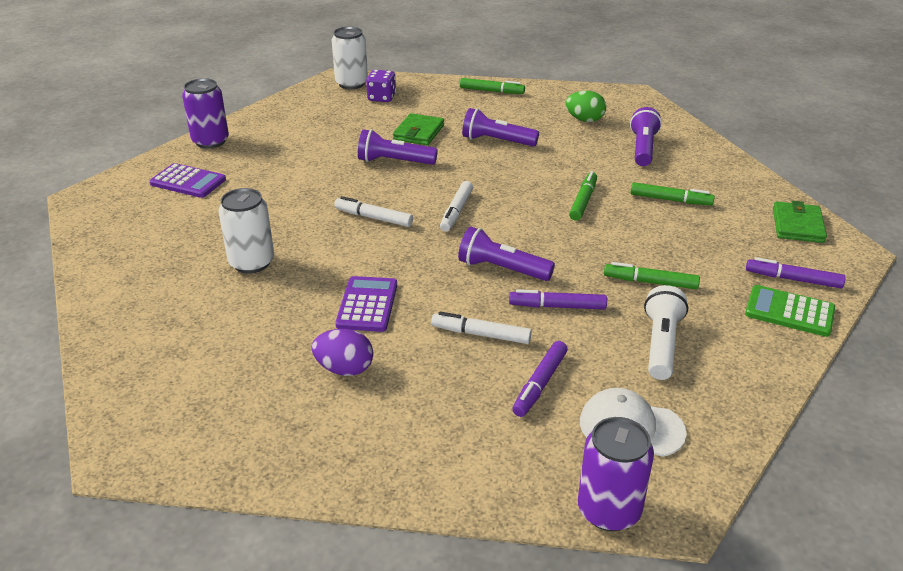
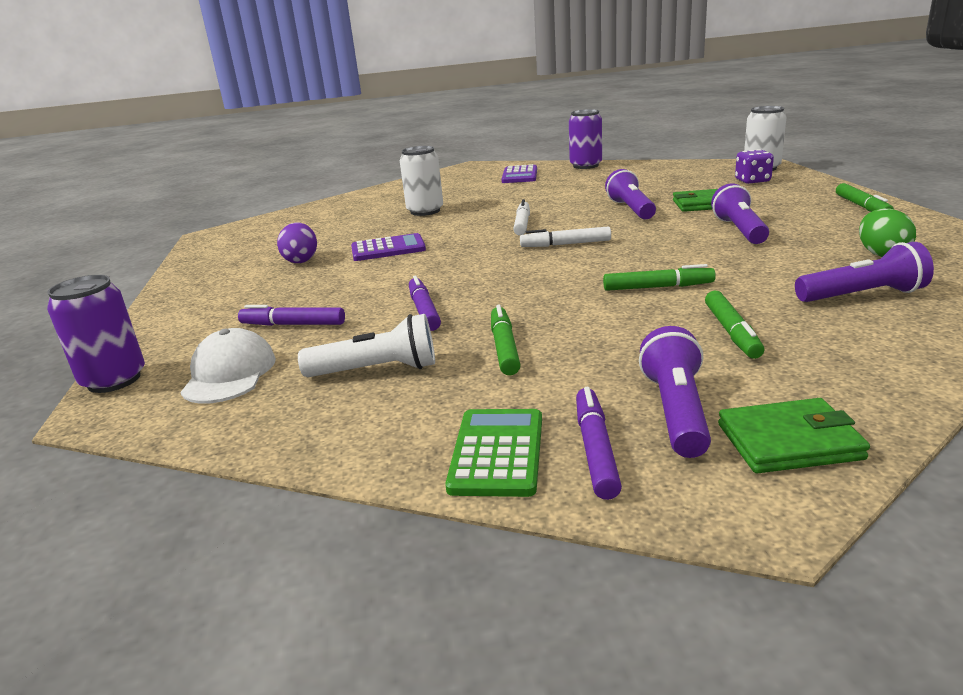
camera: 75 degrees right, 10 degrees down
white marker [431,312,532,344] -> none
purple flashlight [458,227,555,281] -> purple flashlight moved to [639,326,711,458]

